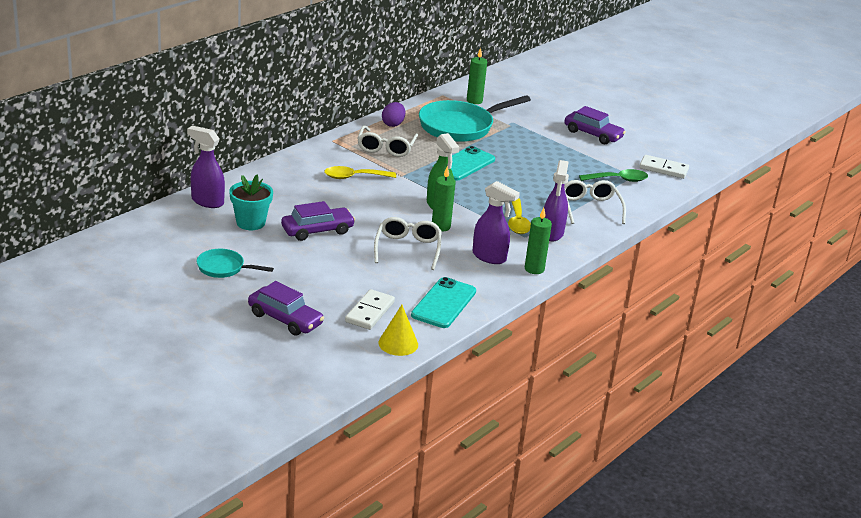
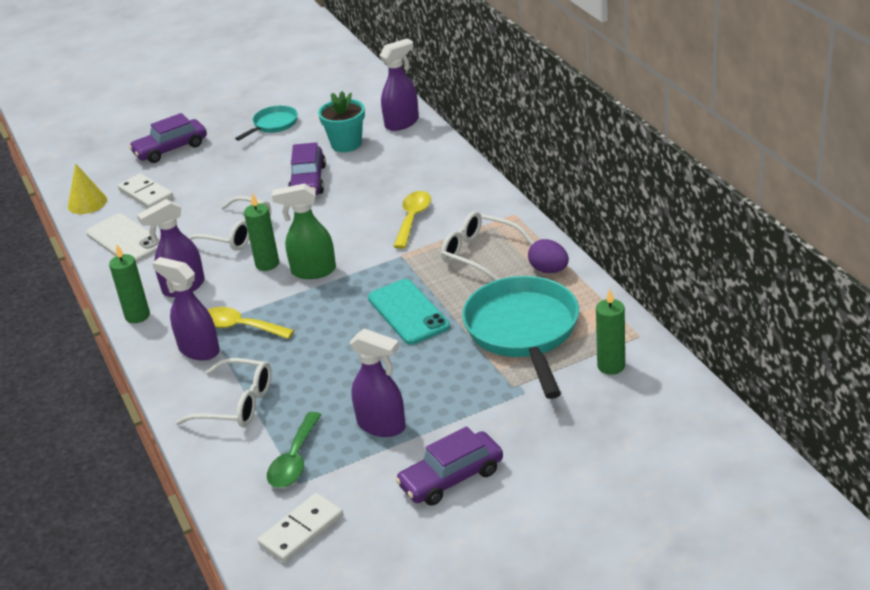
camera: 120 degrees right, 5 degrees up
turquoise phone [411,277,476,328] -> white phone [86,213,160,263]
none -> purple spray bottle [350,329,406,437]

